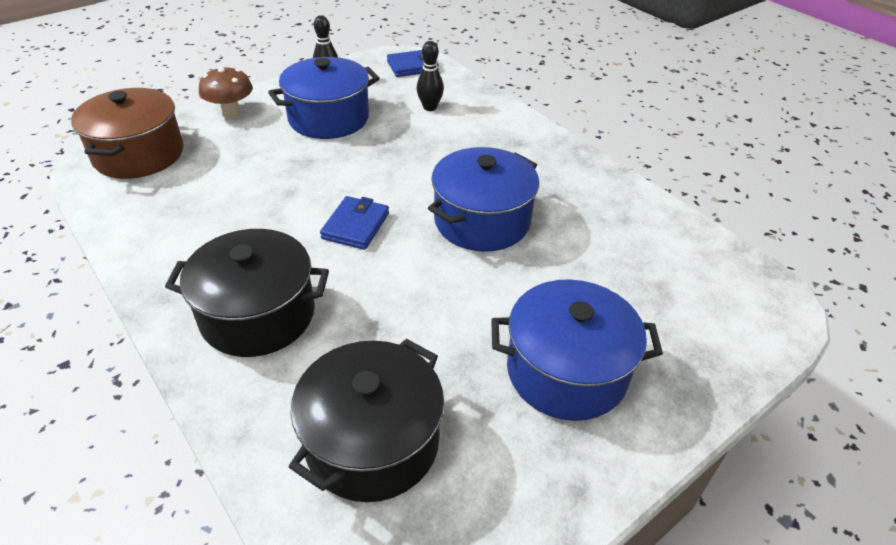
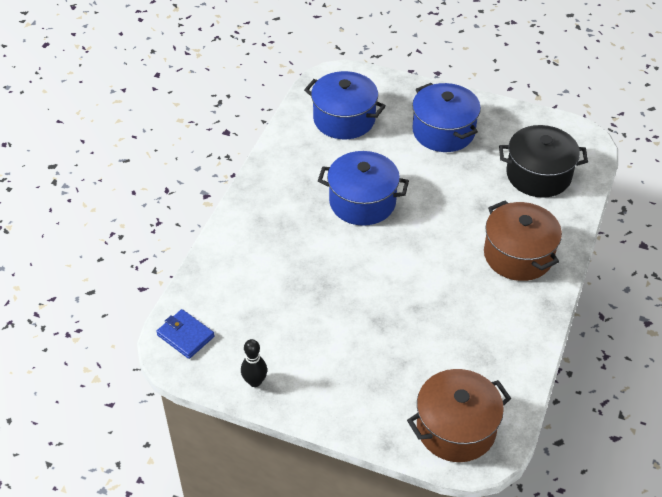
camera: 120 degrees left, 5 degrees up
black pot [165,229,329,357] -> brown pot [484,200,562,281]
brown mushroom [199,66,253,118] -> none
blue pot [268,57,380,139] -> blue pot moved to [304,71,386,139]
blue wallet [320,196,389,250] -> none
black bowling pin [417,41,444,111] -> none

